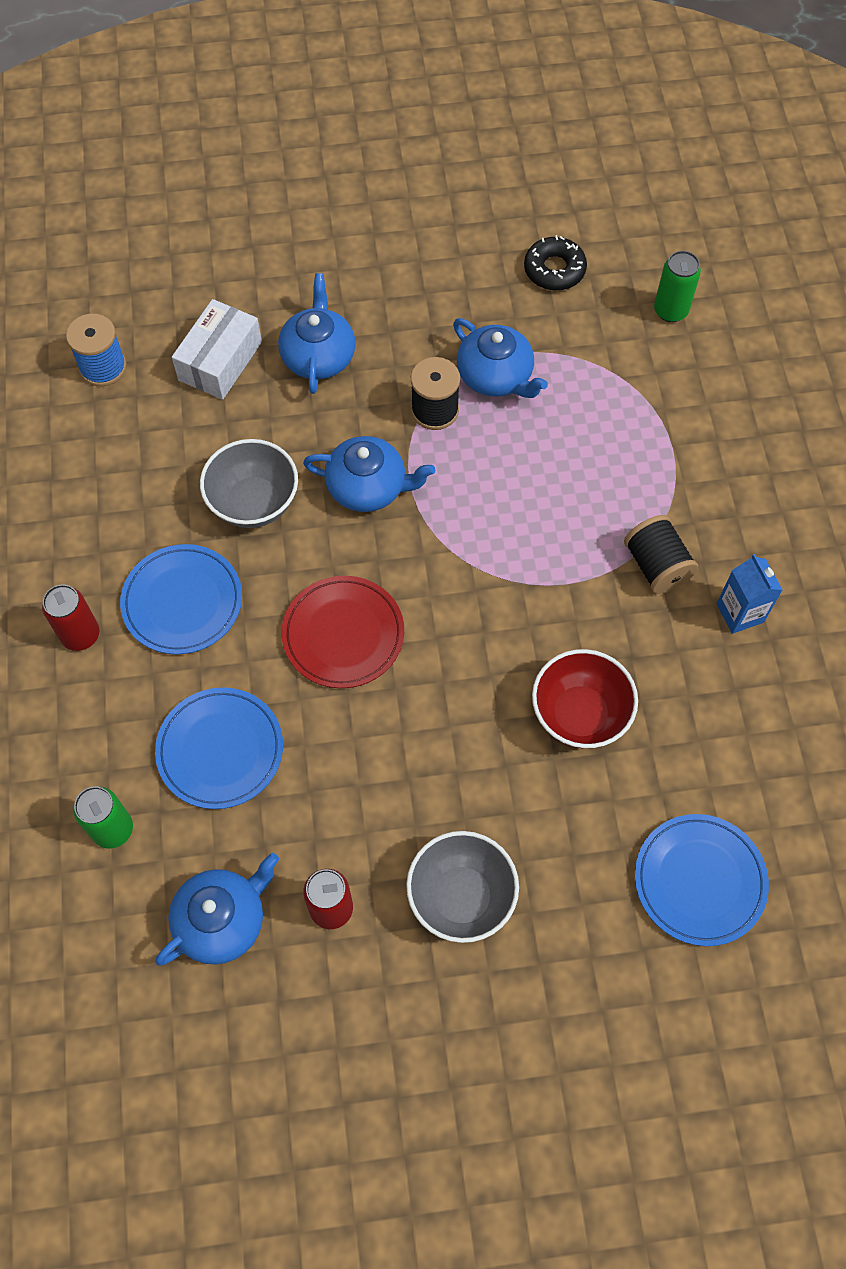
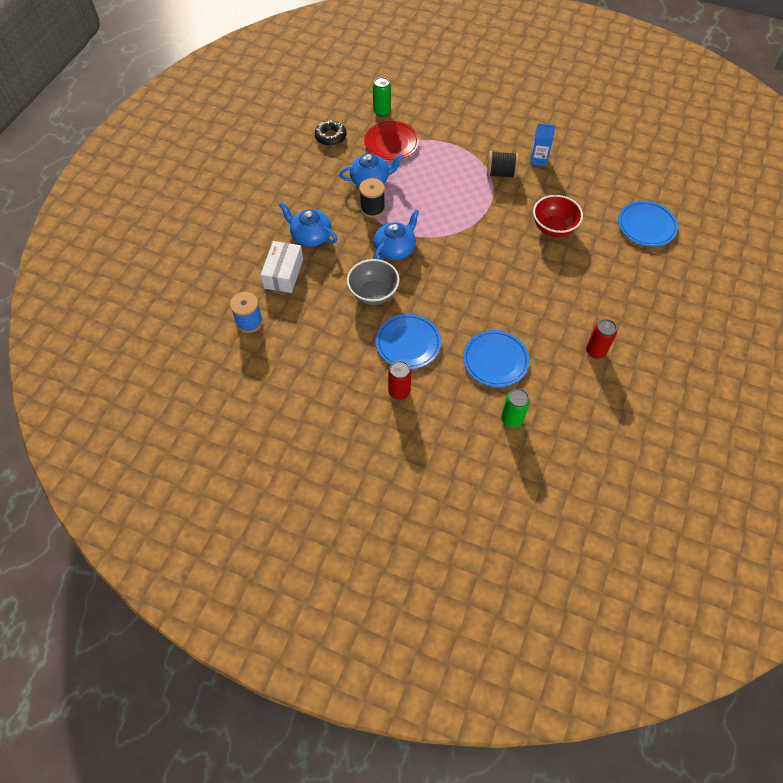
camera: 60 degrees left, 5 degrees down
blue teapot [156,853,279,966] -> none
white box [172,299,262,400] -> white box turned 45 degrees clockwise [261,241,303,293]
red plate [282,576,404,688] -> red plate moved to [364,121,419,160]
grey bowl [406,831,519,943] -> none

